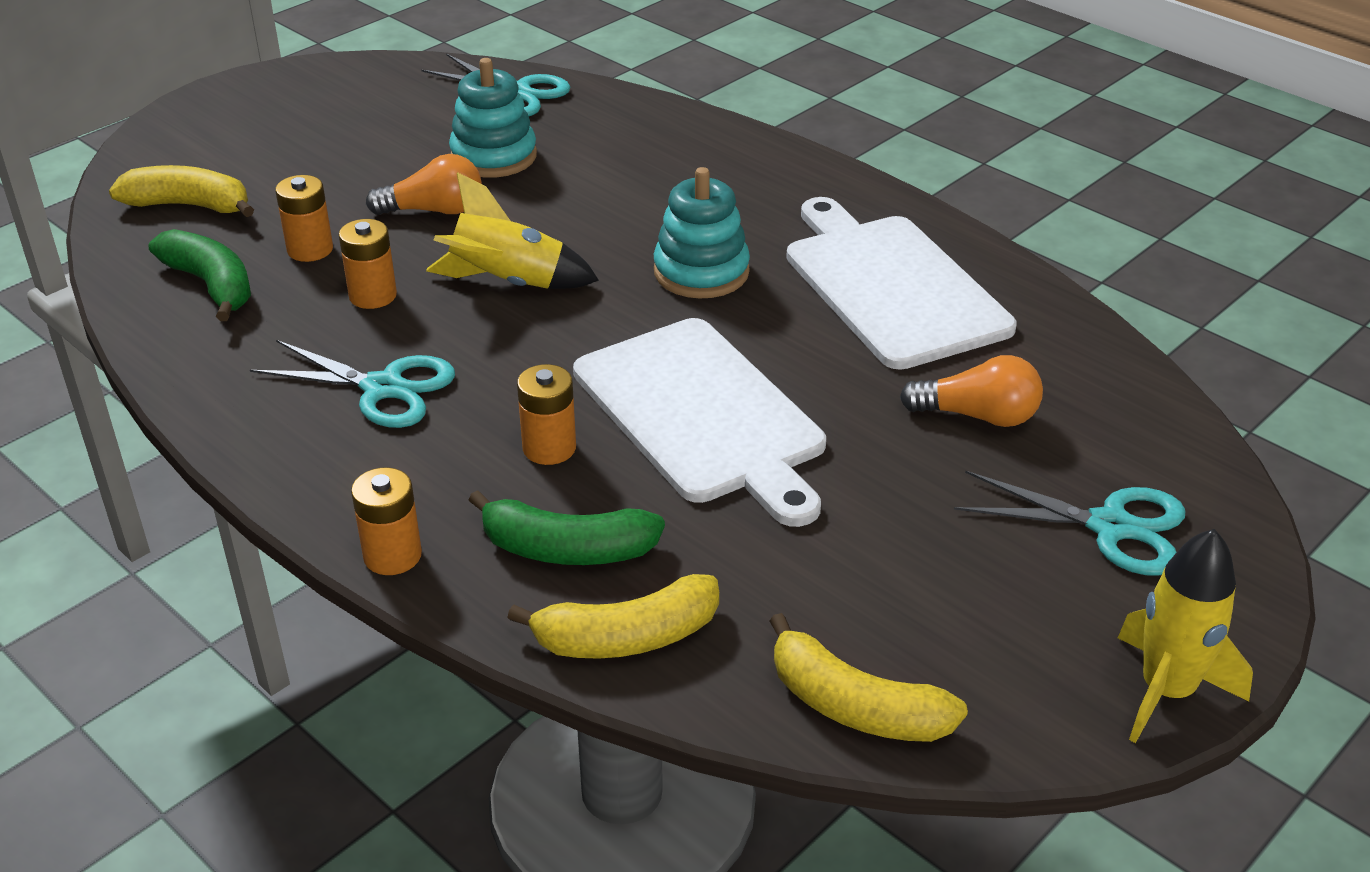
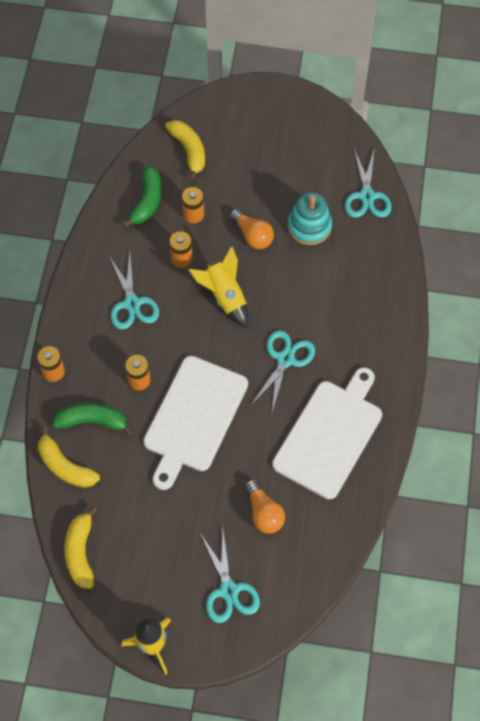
camera: 55 degrees right, 25 degrees up
green banana [468,490,665,565] -> green banana turned 120 degrees clockwise [52,403,133,436]
turquoise stacking toy [654,167,750,299] -> turquoise scissors [251,330,315,411]

